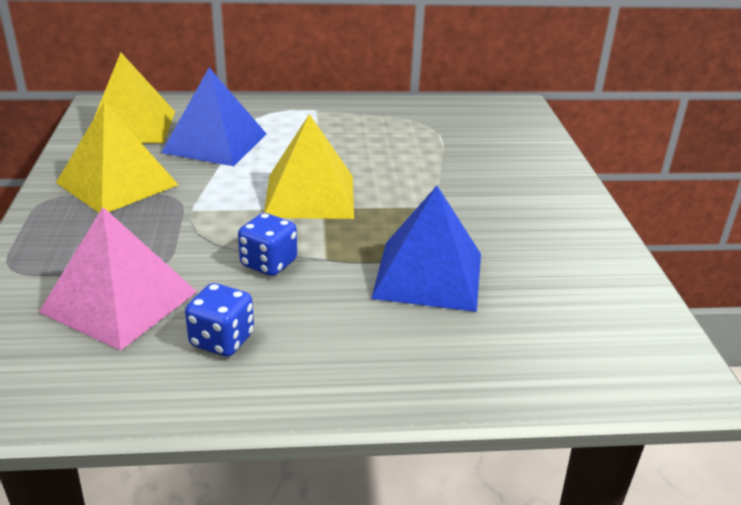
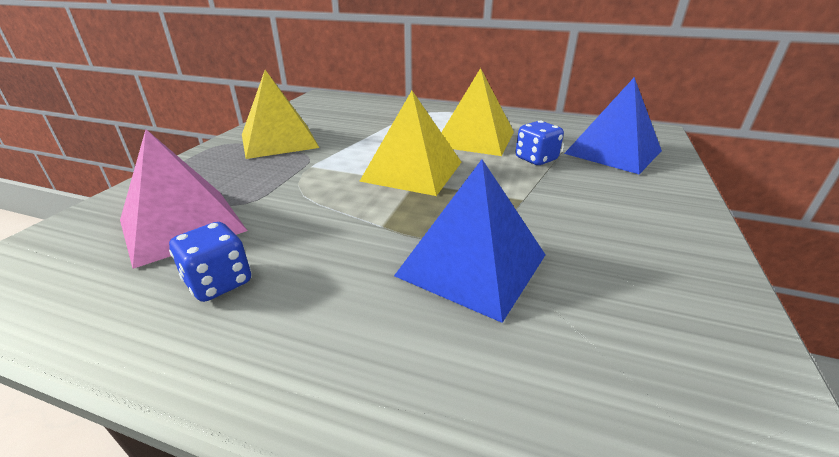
camera: 25 degrees right, 0 degrees up
yellow pyramid [94,53,175,143] -> yellow pyramid moved to [441,68,514,156]
blue pyramid [161,68,266,166] -> blue pyramid moved to [564,77,662,174]
blue dice [238,213,297,276] -> blue dice moved to [516,121,564,165]

